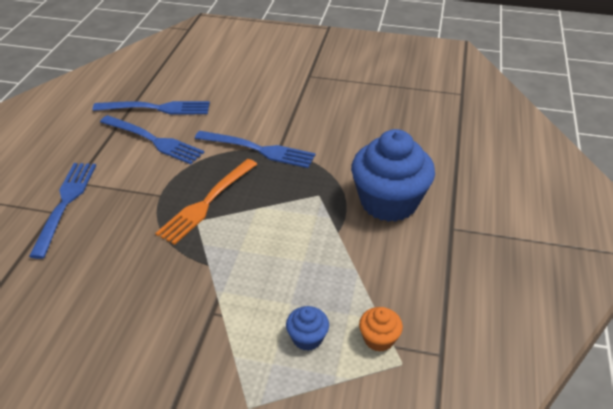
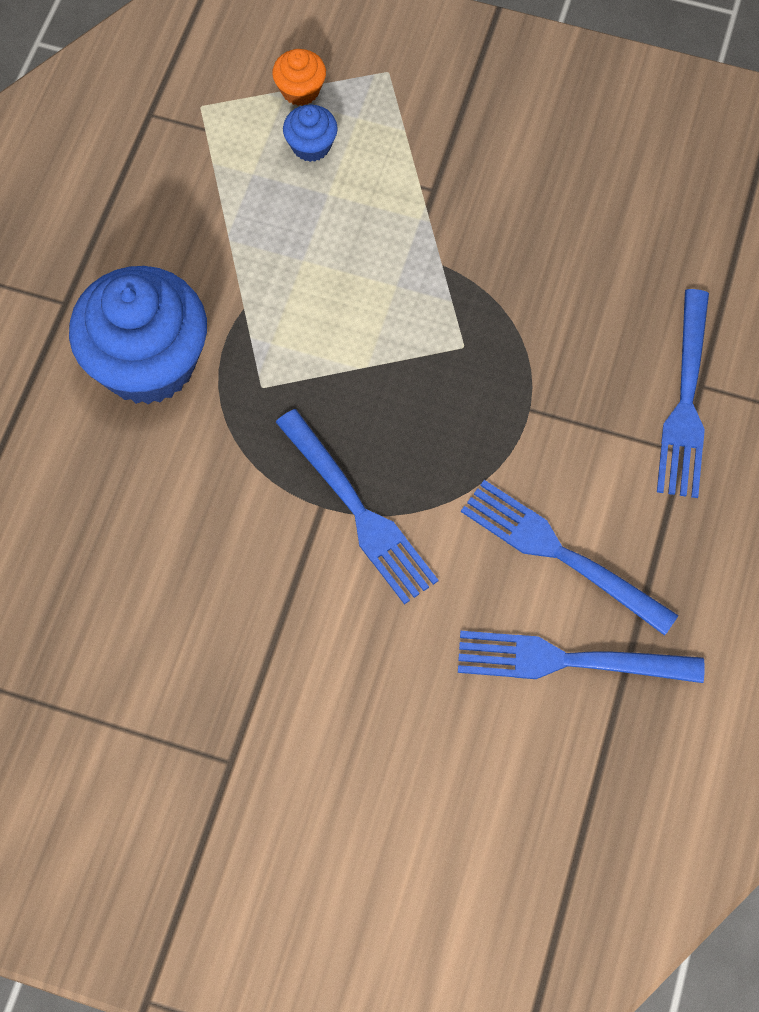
camera: 175 degrees left, 25 degrees up
orange fork [155,159,257,245] -> none
blue fork [195,131,316,168] -> blue fork turned 150 degrees counterclockwise [276,409,438,605]
orange cupcake [359,307,403,352] -> orange cupcake moved to [272,49,326,106]

